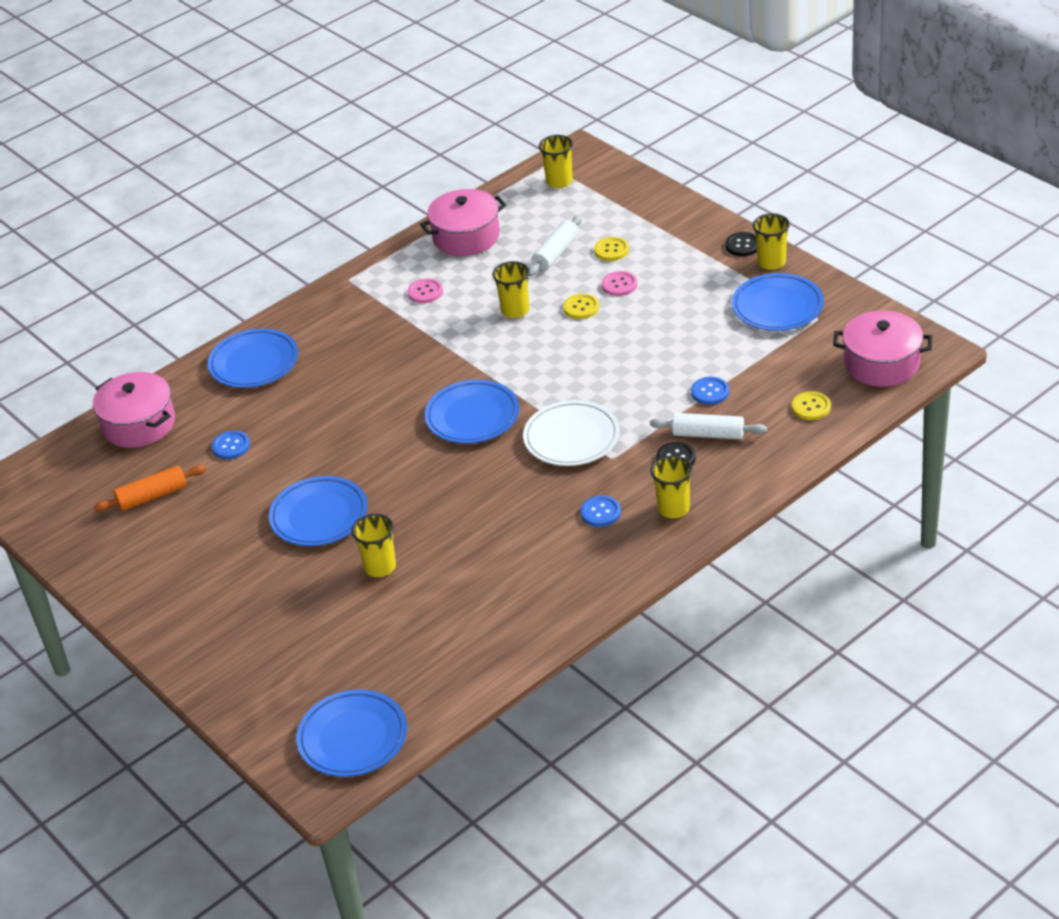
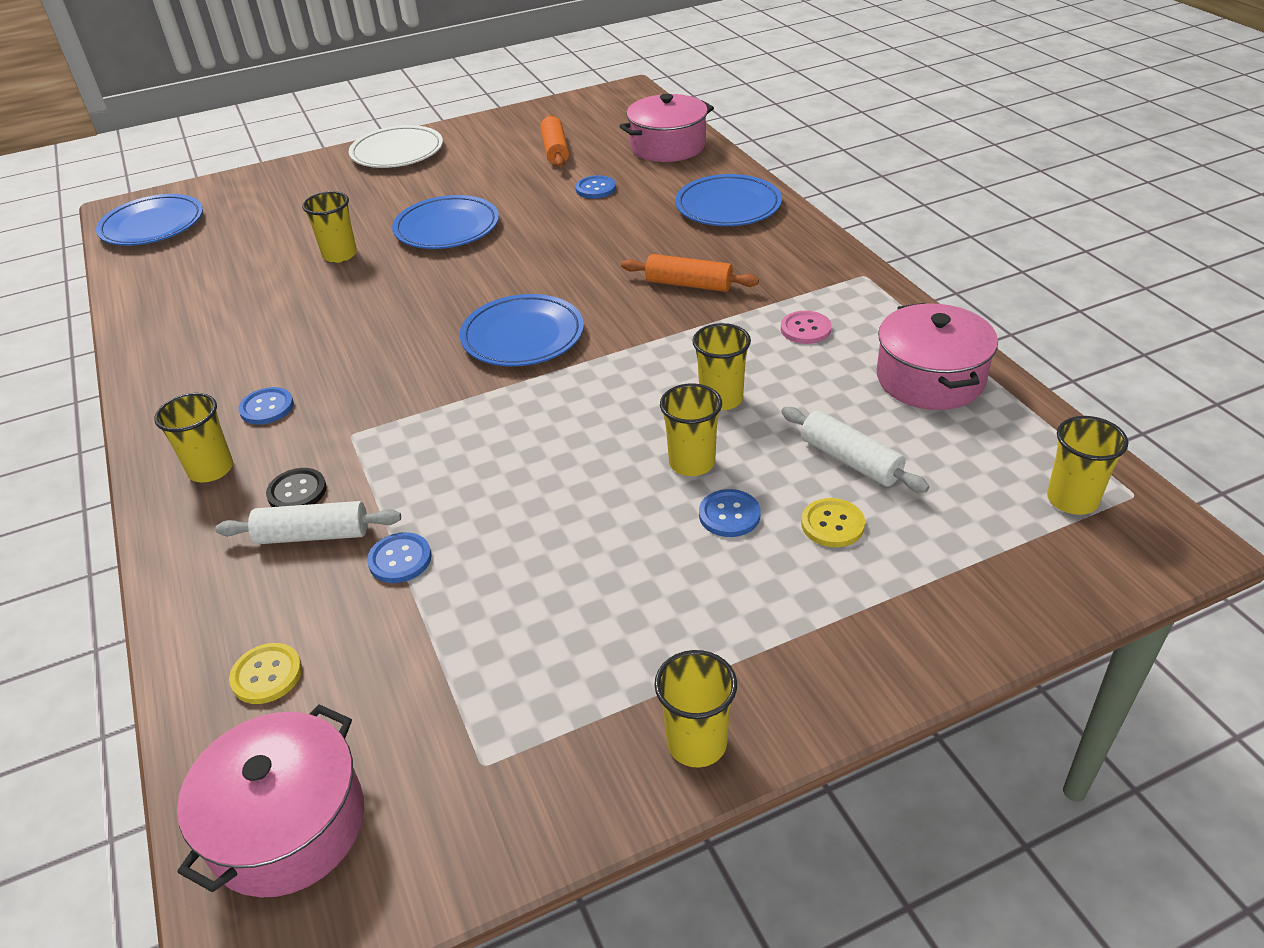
camera: 105 degrees right, 0 degrees up
white plate [523,400,620,466] -> white plate moved to [349,125,443,168]
yellow button [563,294,599,319] -> yellow cup [660,383,722,476]
pink button [602,271,637,296] -> blue button [699,489,760,537]
white rolling pin [650,413,767,440] -> white rolling pin turned 60 degrees clockwise [215,501,401,544]
black button [725,232,757,256] -> none
blue plate [732,273,824,331] -> none
none -> orange rolling pin [621,254,759,292]

